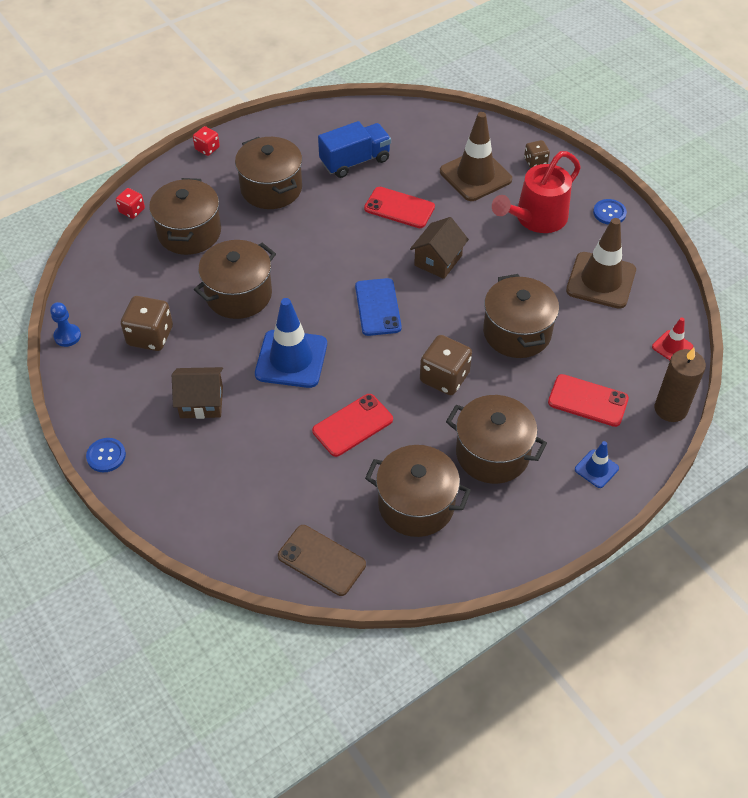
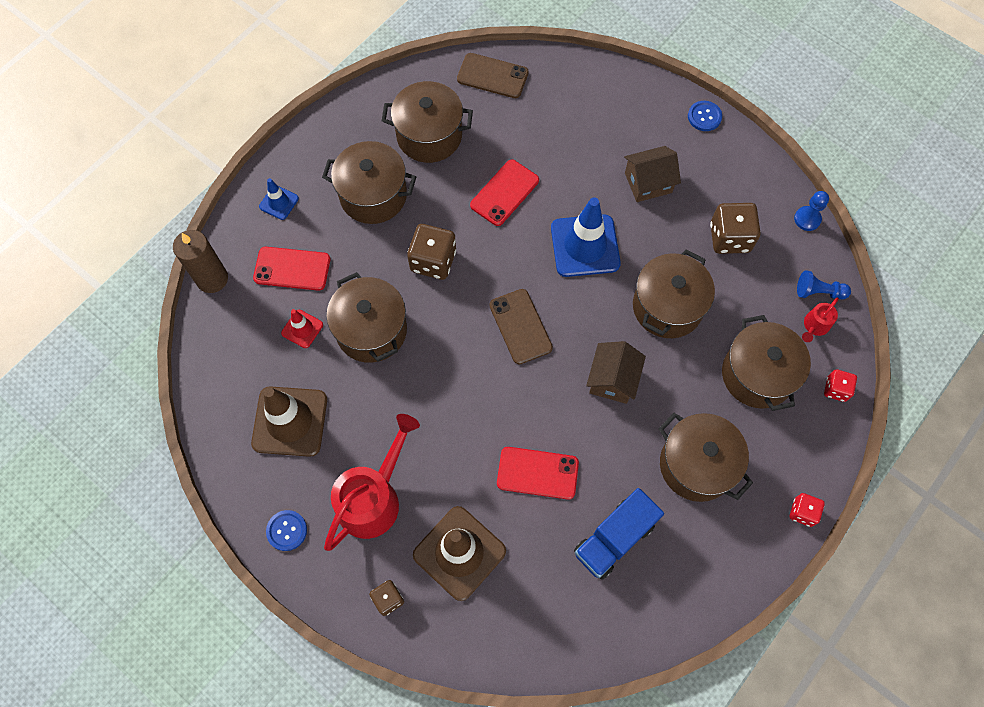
camera: 165 degrees right, 15 degrees up
blue phone [355,278,402,336] -> brown phone [489,289,553,364]
brown house [410,217,469,279] -> brown house moved to [586,341,646,404]
red traffic cone [652,317,693,360] -> red traffic cone moved to [281,309,323,348]
none -> blue pawn [797,270,851,299]
none -> red watering can [802,297,839,342]

